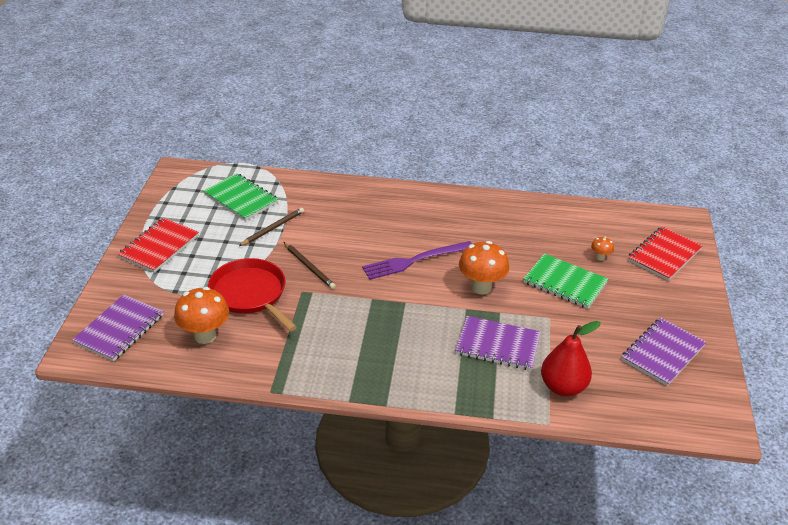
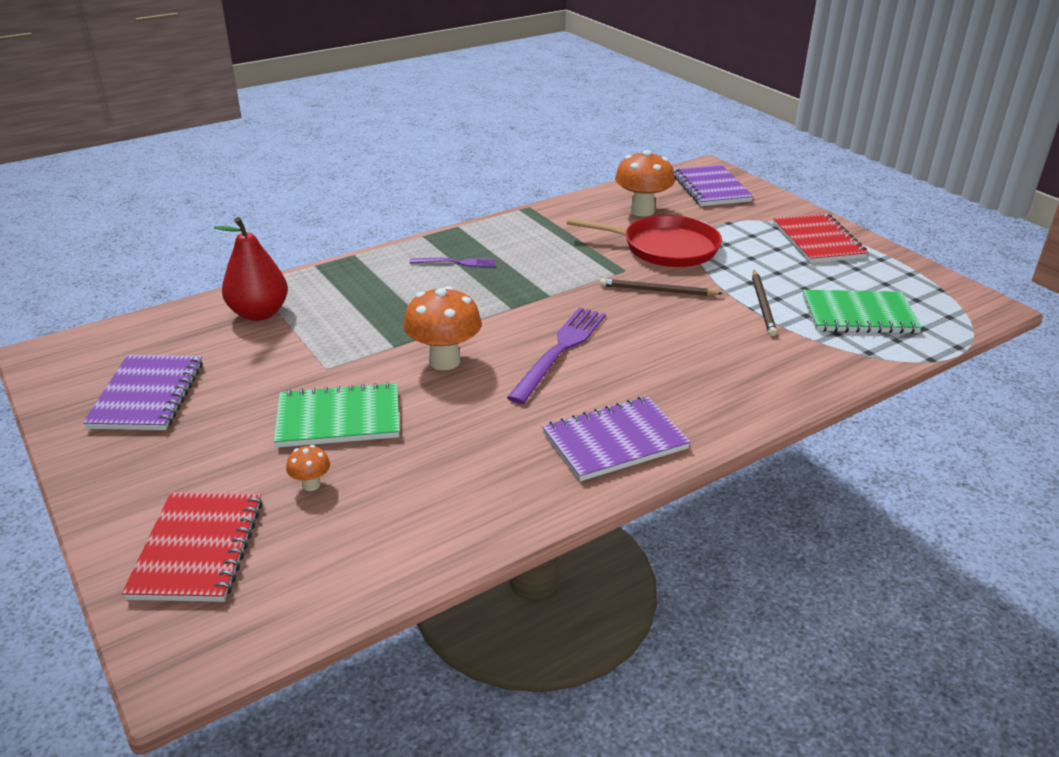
camera: 140 degrees right, 5 degrees down
purple notebook [455,316,541,370] -> purple notebook moved to [542,396,691,481]
none -> purple fork [410,258,495,267]

